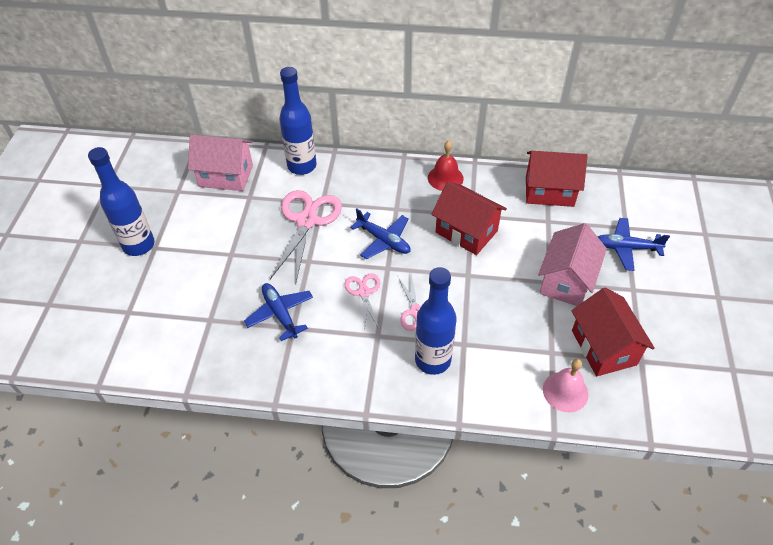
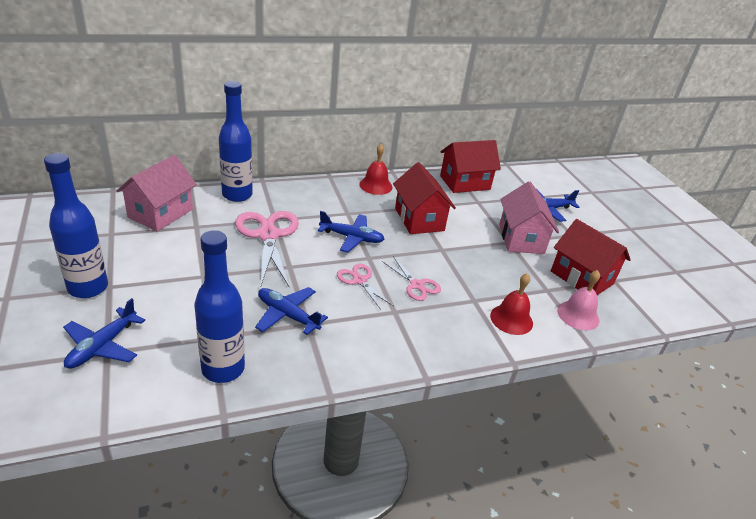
camera: 30 degrees left, 15 degrees down
pink house [188,135,253,191] -> pink house turned 45 degrees counterclockwise [116,155,197,232]
blue bottle [415,267,457,375] -> blue bottle moved to [194,230,245,383]
red house [431,181,507,255] -> red house turned 60 degrees clockwise [393,162,456,234]
none -> blue plane [63,298,145,369]
none -> red bell [490,273,533,335]

